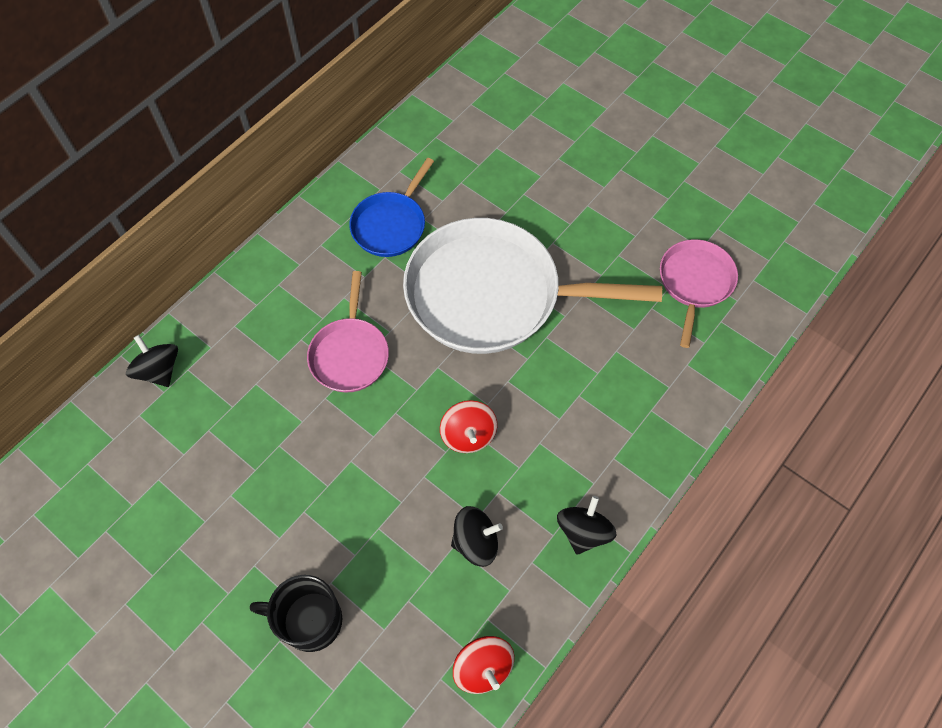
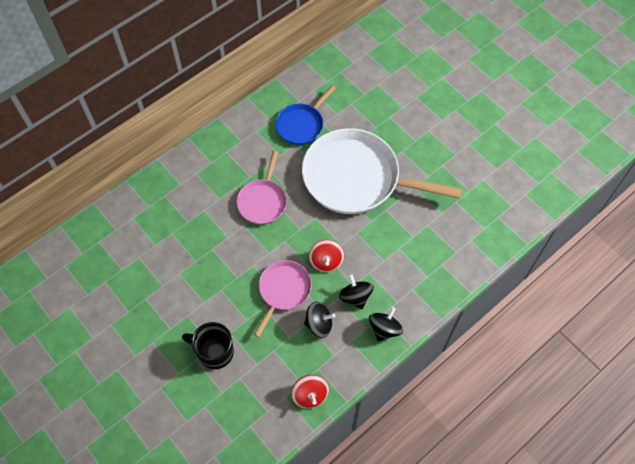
camera: 10 degrees right, 0 degrees up
black spinning top [126,335,178,387] -> black spinning top moved to [339,274,374,309]
pink pan [660,239,738,348] -> pink pan moved to [254,260,312,337]

